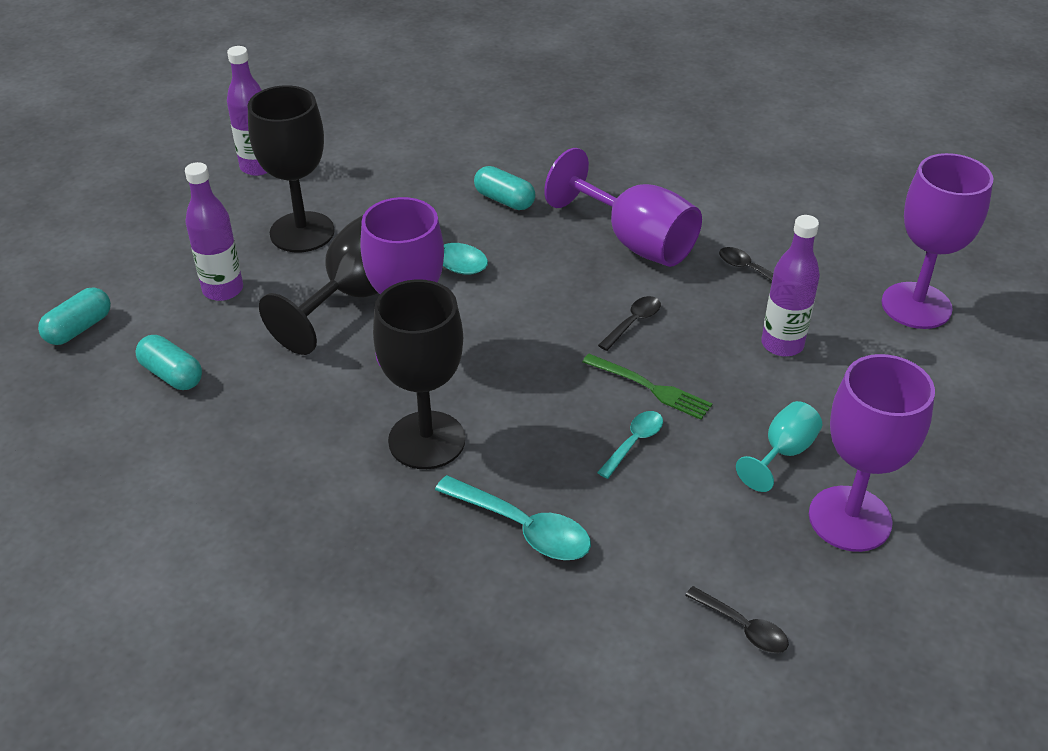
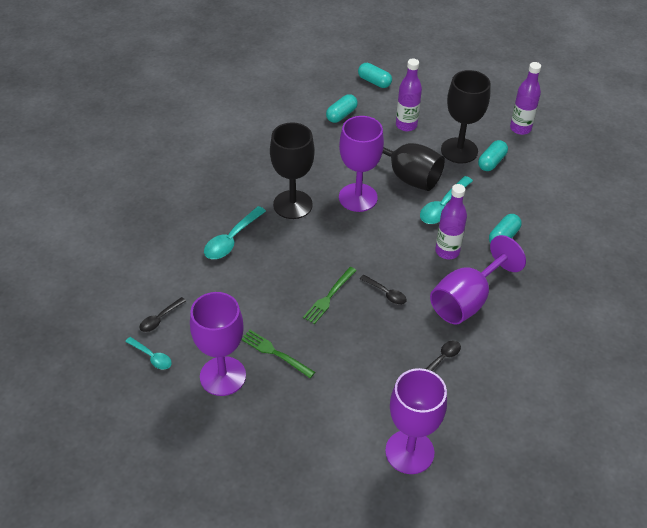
camera: 90 degrees right, 5 degrees up
turquoise spoon [597,411,663,479] -> turquoise spoon moved to [125,337,172,369]
turquoise goblet [736,401,822,492] -> green fork [241,330,315,378]
purple bottle [761,215,820,357] -> purple bottle moved to [435,184,467,259]
none -> turquoise capsule [478,140,508,171]

